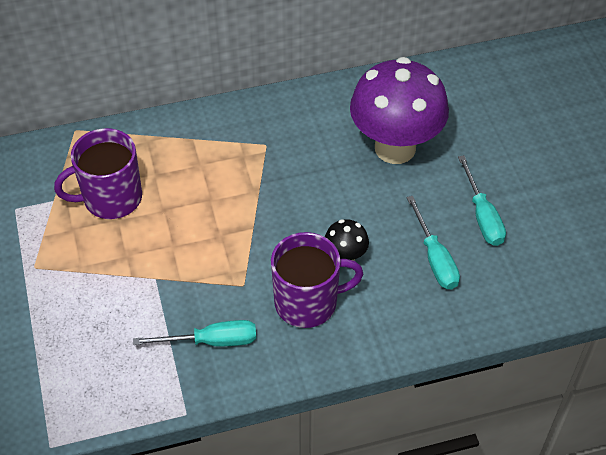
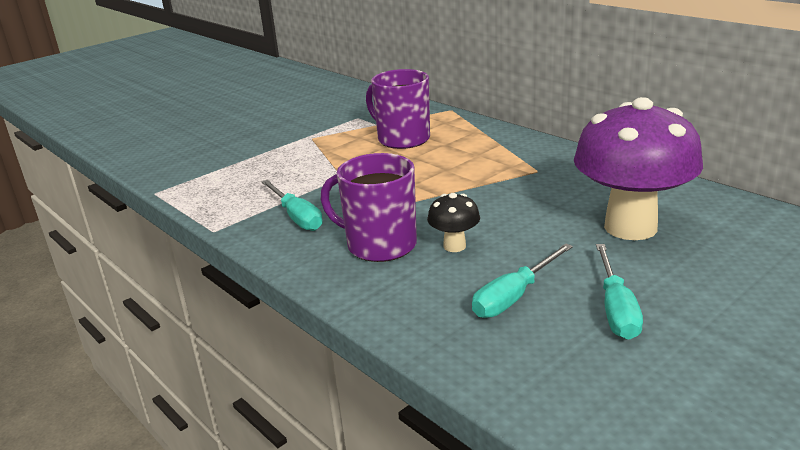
camera: 65 degrees right, 25 degrees down
purple mug [271,232,363,328] -> purple mug turned 150 degrees clockwise [320,153,417,262]
turquoise screwdriver [458,155,506,246] -> turquoise screwdriver turned 45 degrees counterclockwise [596,244,643,340]

